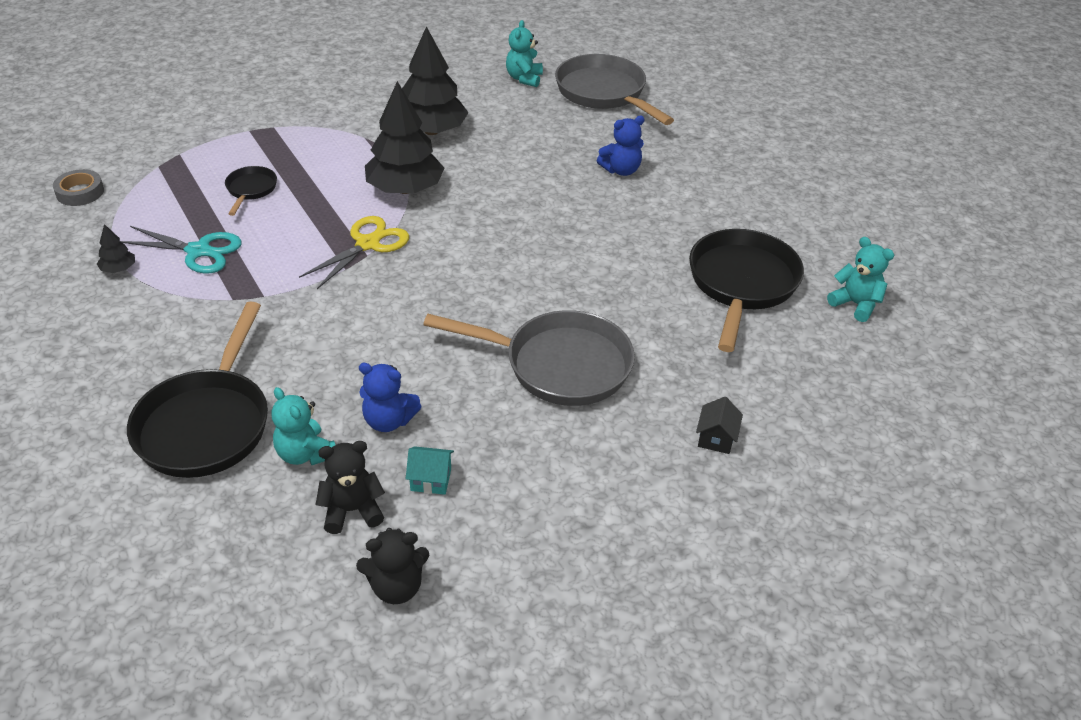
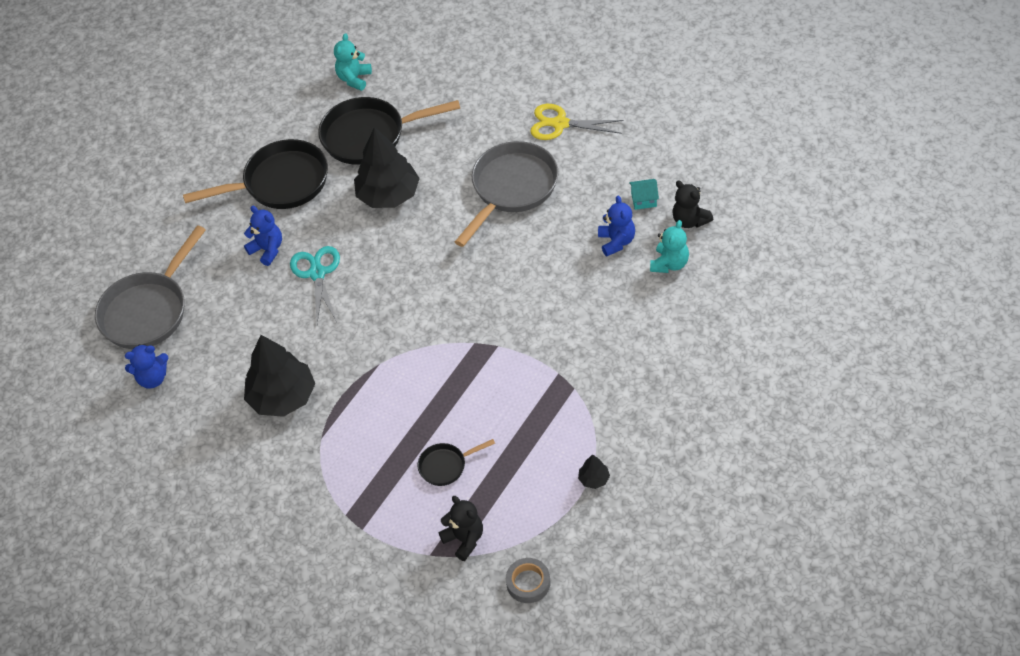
camera: 110 degrees left, 10 degrees up
turquoise scissors [120,226,242,274] -> turquoise scissors moved to [290,246,340,324]
black pan [127,301,268,478] -> black pan moved to [183,139,328,209]
yellow scissors [299,216,409,289] -> yellow scissors moved to [530,104,624,140]
black teddy bear [356,528,430,604] -> black teddy bear moved to [439,496,483,561]
black tree [365,81,444,194] -> black tree moved to [354,127,420,208]
turquoise house [406,446,454,495] -> turquoise house turned 75 degrees counterclockwise [629,179,659,210]
grey pan [423,310,635,406] -> grey pan turned 45 degrees clockwise [455,141,559,247]
turquoise teddy bear [506,20,543,87] -> blue teddy bear [125,344,168,389]
black house [696,397,743,454] -> none

